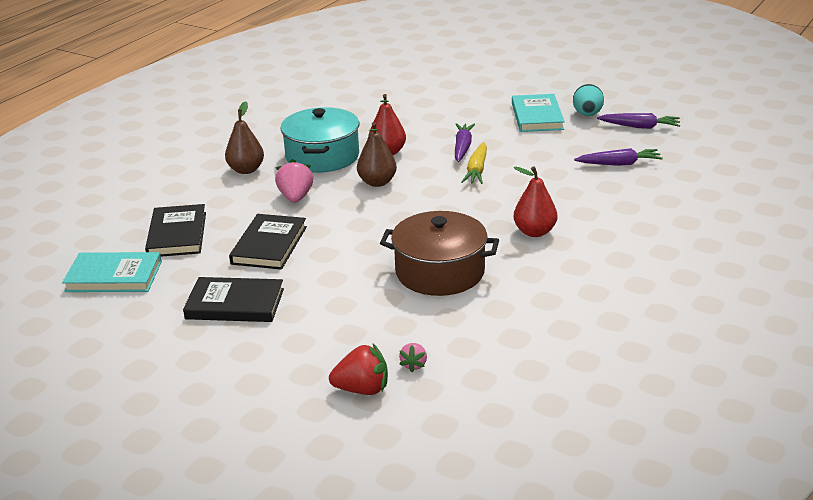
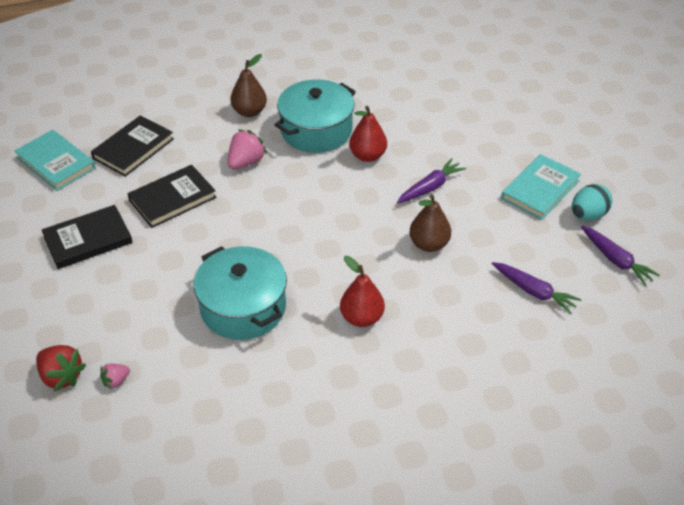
camera: 40 degrees right, 15 degrees up
black book [183,277,284,322] -> black book turned 75 degrees counterclockwise [42,205,133,269]
brown pear [357,122,397,187] -> brown pear moved to [409,194,451,252]
brown pot [380,211,499,296] -> turquoise pot [193,246,287,340]
yellow carrot [461,142,487,184] -> none

